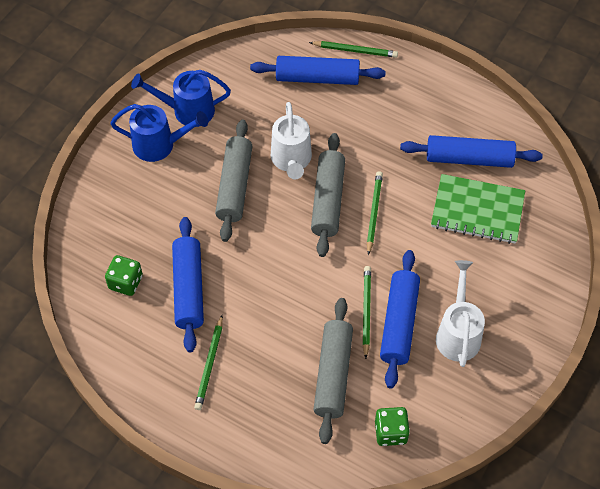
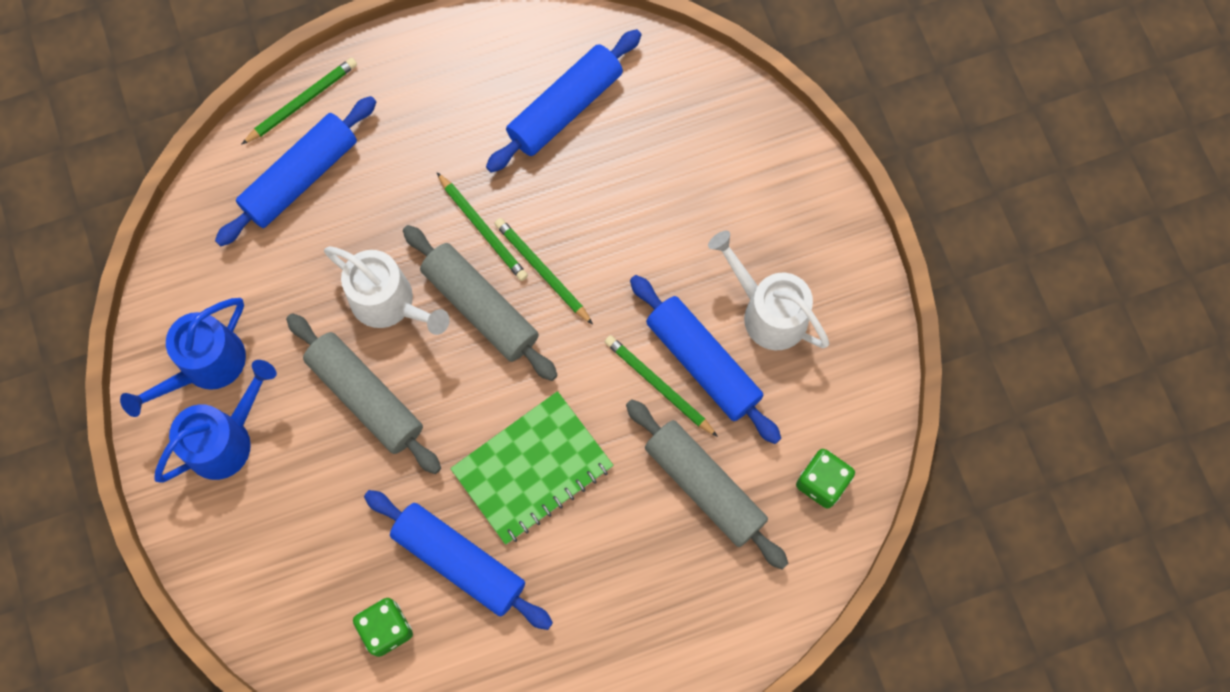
camera: 50 degrees left, 15 degrees up
green pencil [194,315,223,410] -> green pencil moved to [437,173,528,281]
green notebook [431,174,525,244] -> green notebook moved to [450,391,614,545]

